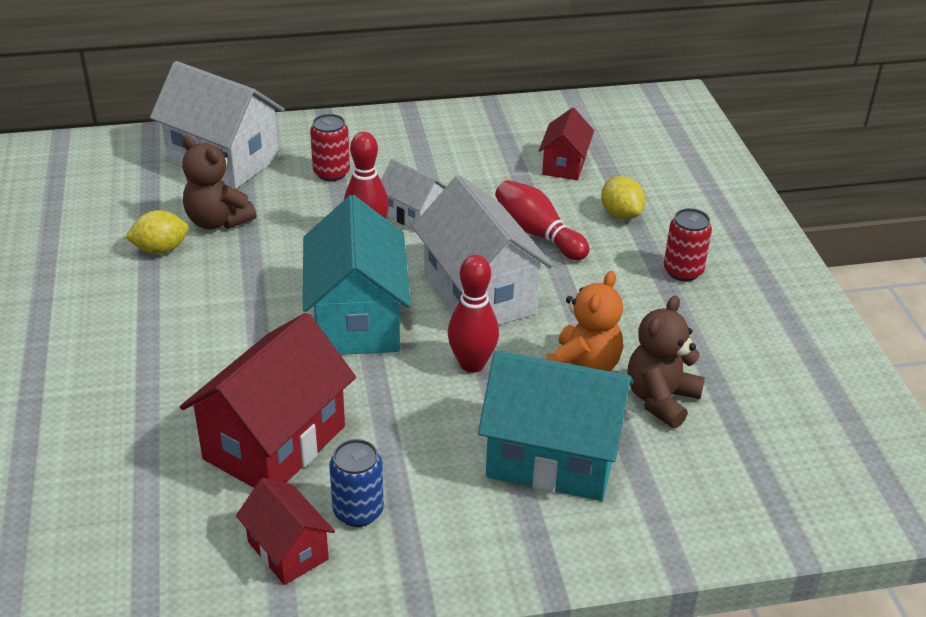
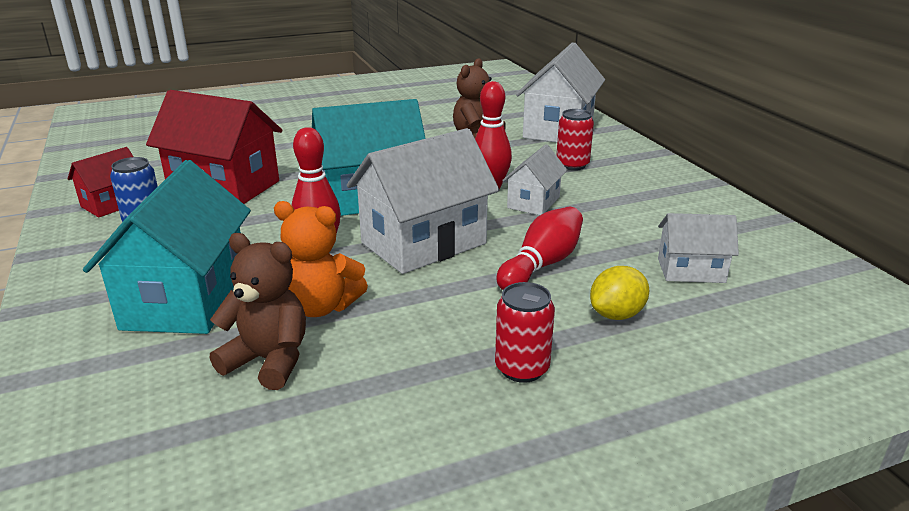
camera: 80 degrees right, 10 degrees down
yellow lemon [125,210,189,254] -> none
red house [539,108,594,180] -> white house [658,213,739,283]

